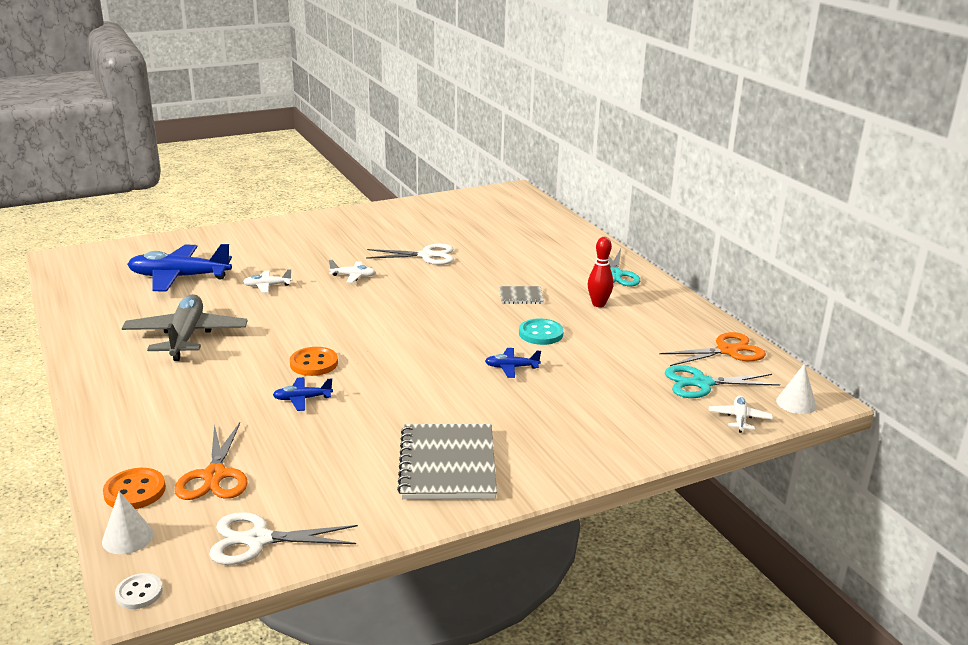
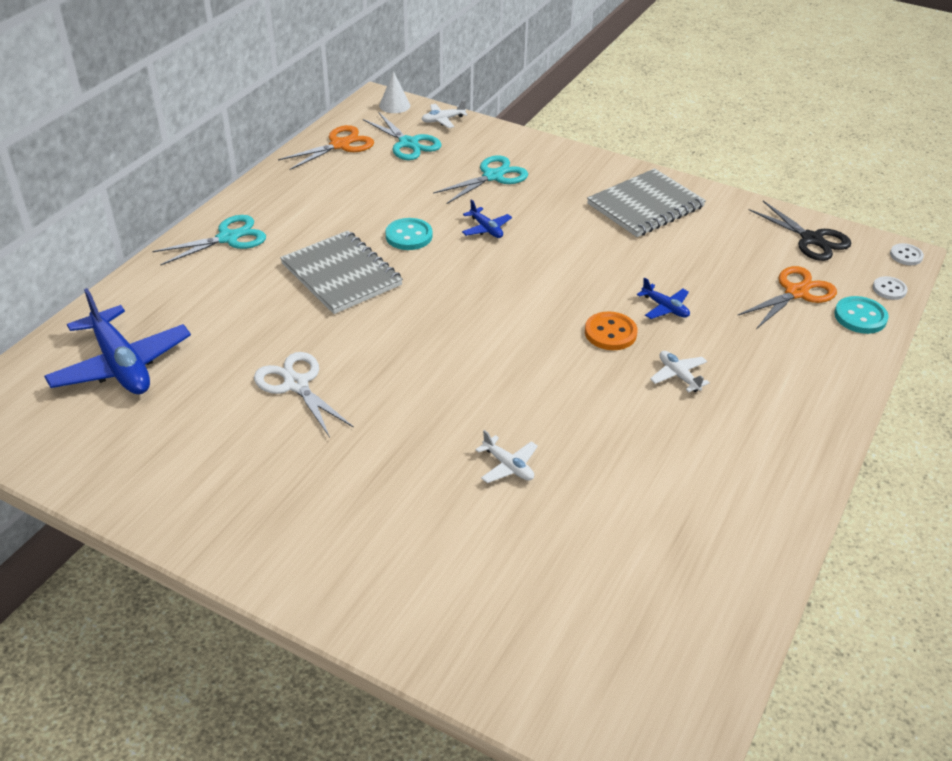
camera: 125 degrees left, 15 degrees up
white cone [102,491,154,554] -> white button [873,276,908,300]
orange button [103,468,166,509] -> turquoise button [834,296,889,334]
grey plane [122,294,248,361] -> none
blue plane [127,244,232,292] -> blue plane moved to [44,288,191,394]
white scissors [209,512,358,565] -> black scissors [749,201,851,261]
white plane [329,260,376,283] -> white plane moved to [650,351,710,392]
grey notebook [499,286,544,304] -> grey notebook [280,231,403,314], size x2.05
red bowling pin [588,237,614,307] -> none
orange scissors [659,332,766,366] -> orange scissors turned 105 degrees clockwise [278,125,374,170]
none -> turquoise scissors [433,155,528,204]

